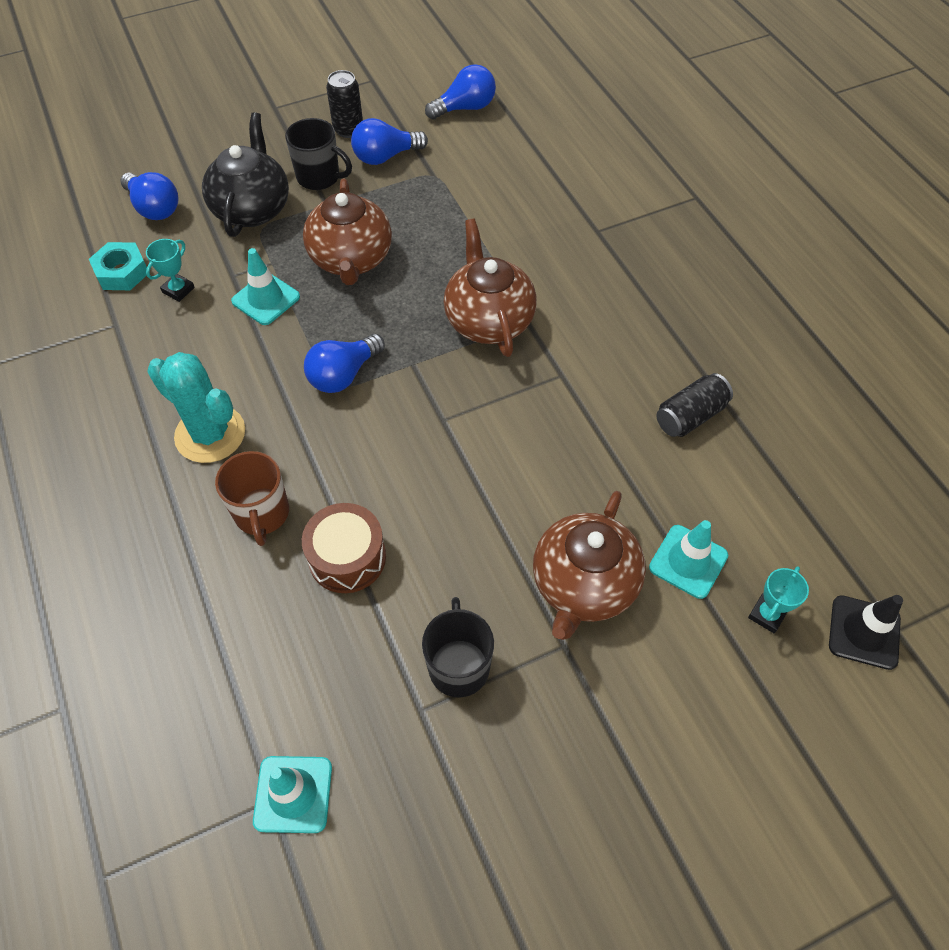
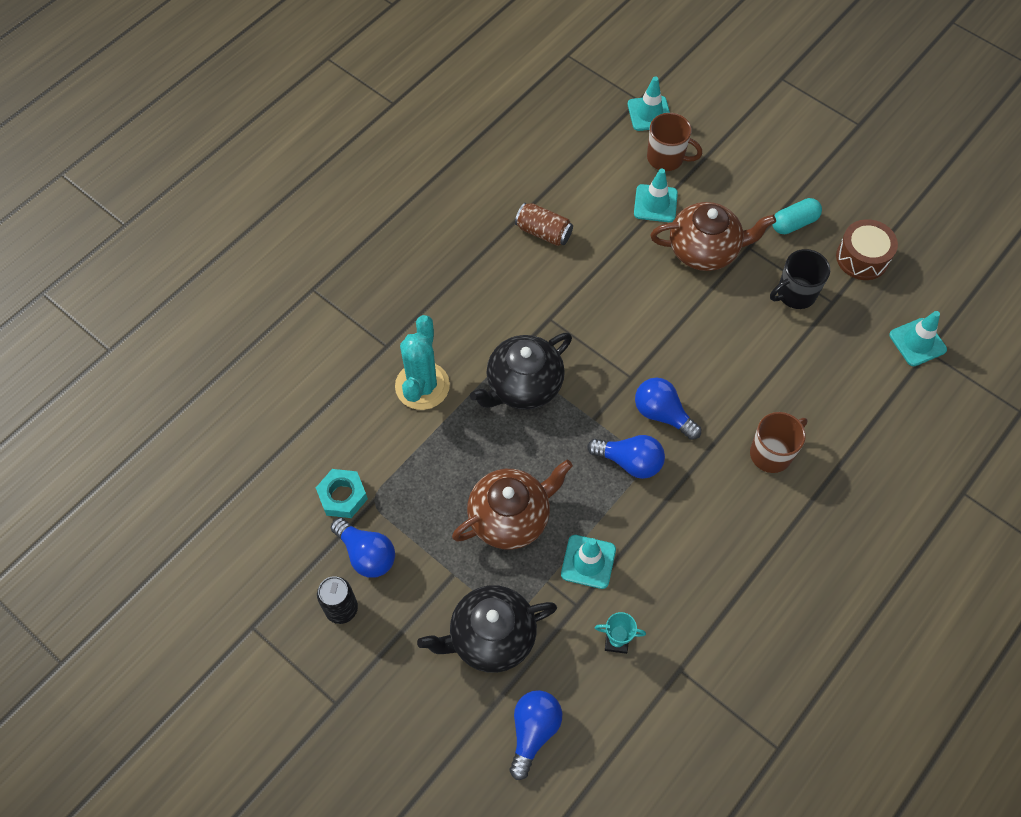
camera: 115 degrees left, 5 degrees up
turquoise nut [89,242,147,290] -> turquoise nut moved to [316,469,368,518]
turquoise cactus [147,352,245,463] -> turquoise cactus moved to [395,315,450,410]
black mug [285,118,352,190] -> none
brown drum [302,503,386,593] -> brown drum moved to [836,219,898,280]
blue light bulb [425,64,496,119] -> blue light bulb moved to [635,378,701,440]
brown teapot [444,219,537,357] -> black teapot [470,333,572,410]
black can [657,373,733,437] -> brown can [515,203,573,246]
turquoise trophy [748,566,809,633] -> brown mug [647,113,702,171]
black traffic cone [829,595,903,670] -> turquoise traffic cone [628,76,670,131]
none -> turquoise capsule [772,198,822,234]

